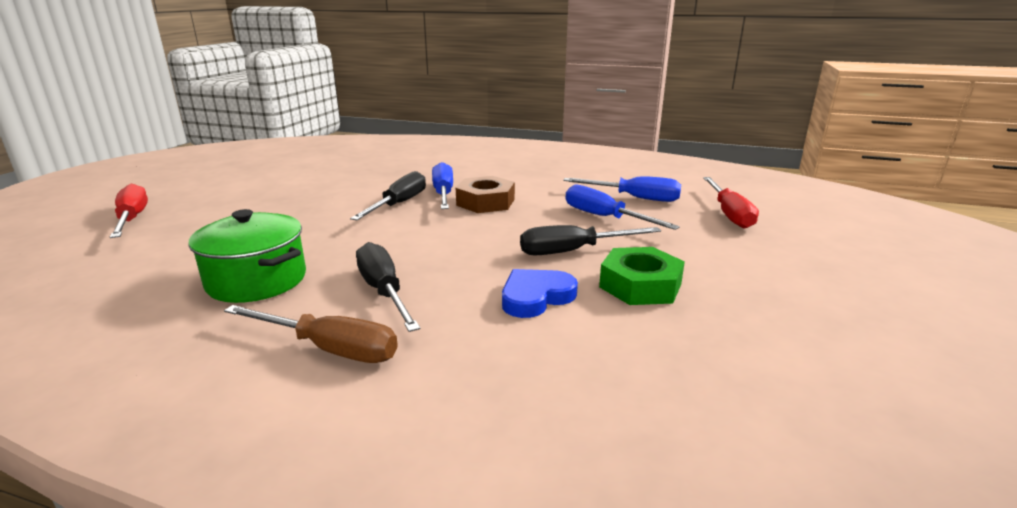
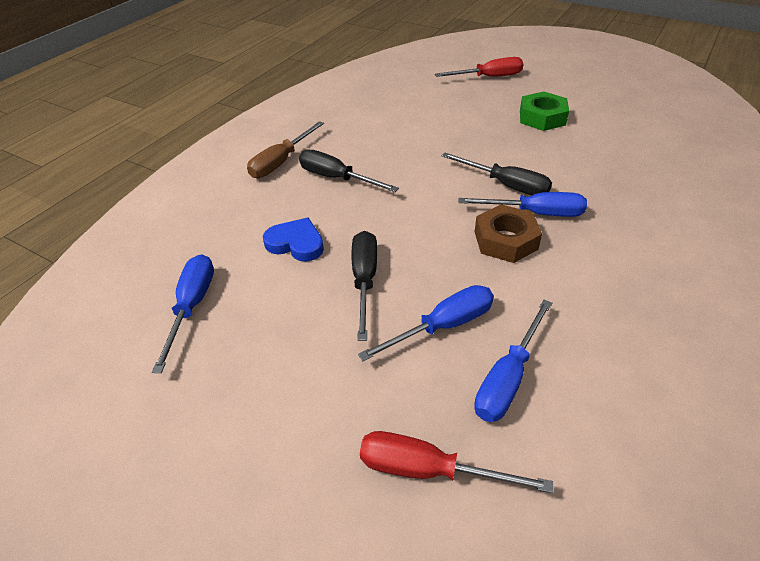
camera: 105 degrees right, 20 degrees up
green pot [188,209,306,303] -> none
black screwdriver [356,242,420,332] -> black screwdriver turned 135 degrees counterclockwise [299,150,399,192]
blue heart [502,269,578,318] -> blue heart turned 45 degrees counterclockwise [263,217,324,262]
green nut [599,247,685,305] -> green nut moved to [520,91,569,131]
none -> blue screwdriver [152,254,214,373]

